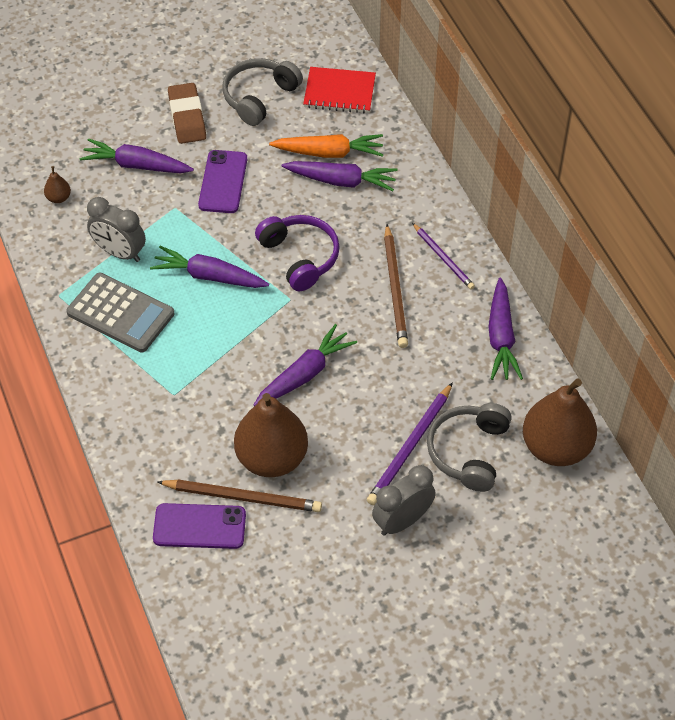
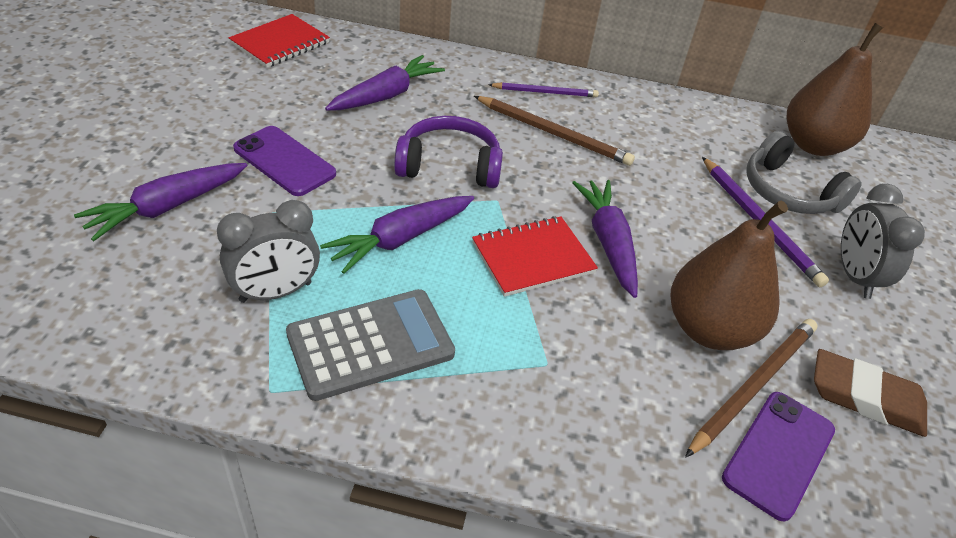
camera: 60 degrees left, 10 degrees down
brown pear [44,166,71,203] -> none
brown eraser [168,83,206,144] -> brown eraser moved to [814,349,927,437]
grey headphones [222,58,303,126] -> none
orange carrot [269,134,383,158] -> none
purple carrot [488,278,523,380] -> none
none -> red notebook [472,216,598,297]

